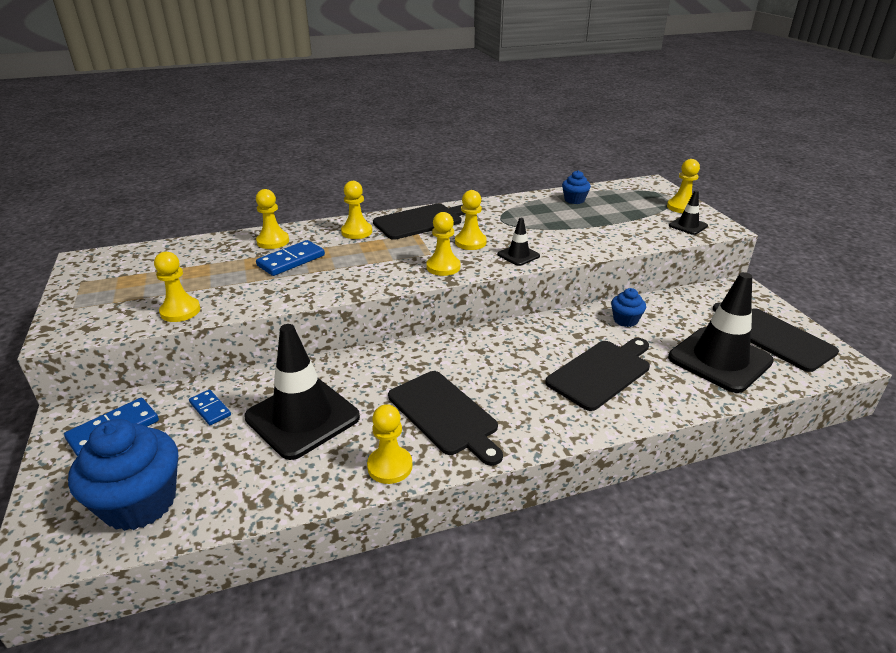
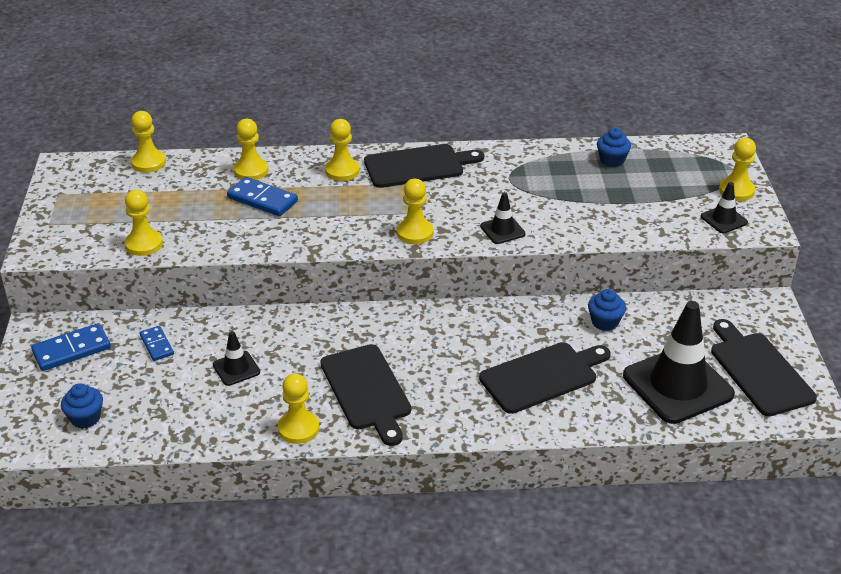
camera: 15 degrees right, 5 degrees up
blue cupcake [68,419,178,531] -> blue cupcake [61,383,103,429], size x0.50
black traffic cone [244,324,360,460] -> black traffic cone [213,331,260,386], size x0.46
blue domino [256,240,325,276] -> blue domino turned 60 degrees clockwise [227,177,298,216]
yellow pawn [455,190,487,250] -> yellow pawn moved to [131,111,166,173]

